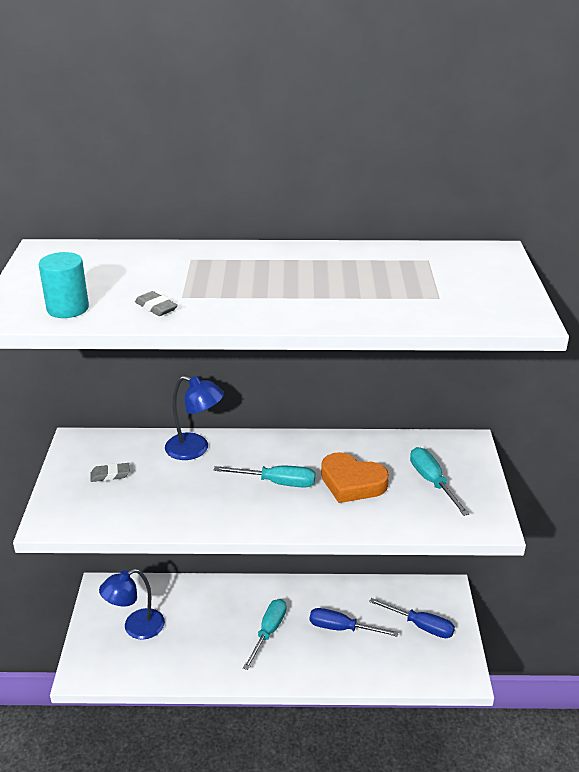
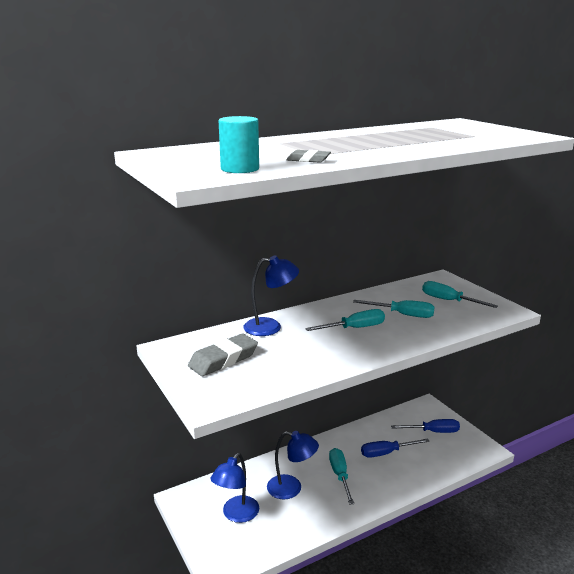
camera: 30 degrees left, 10 degrees down
grey eraser [90,463,130,482] -> grey eraser [188,334,258,376], size x1.91
orange heart [321,452,389,503] -> turquoise screwdriver [353,300,434,318]
none -> blue lamp [267,431,319,499]

